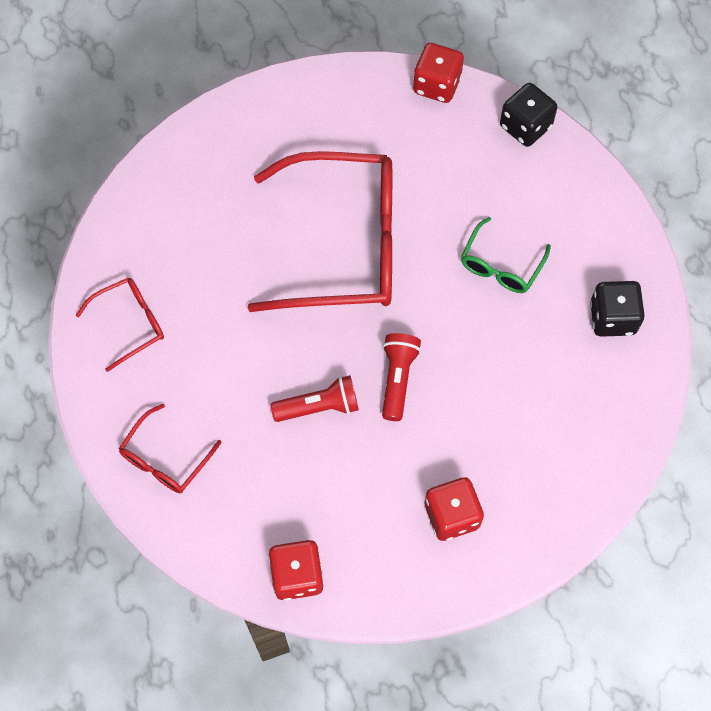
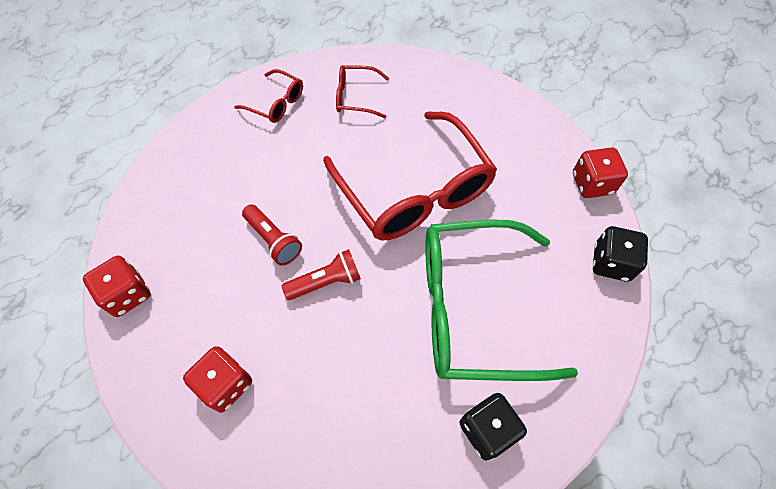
camera: 60 degrees right, 5 degrees down
red glasses [119,404,222,493] -> red glasses moved to [336,65,389,118]
green glasses [461,217,551,293] -> green glasses [425,219,578,381], size x2.19

